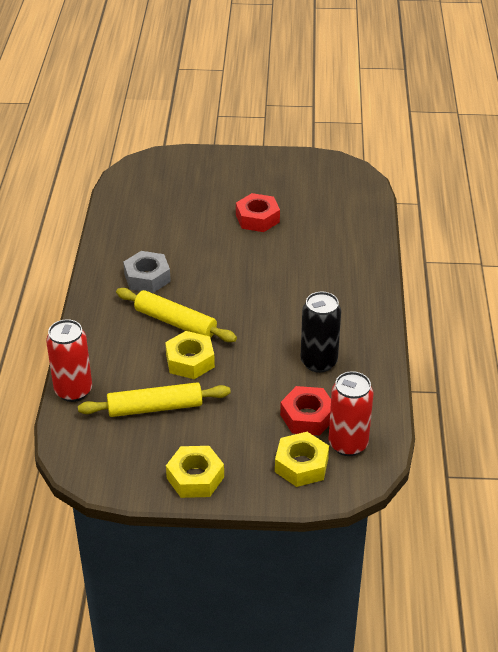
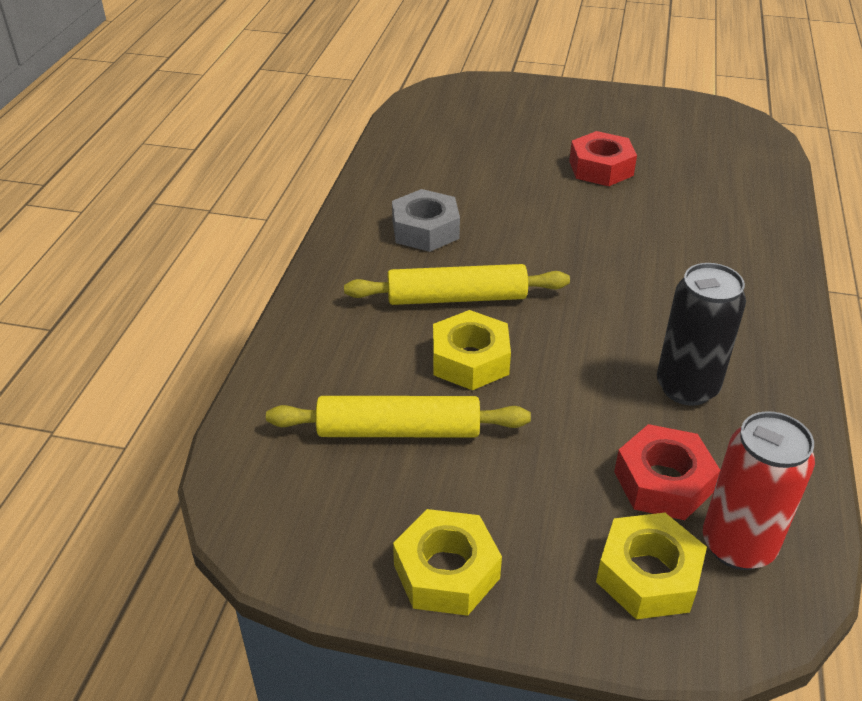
camera: 10 degrees right, 0 degrees up
red can [46,319,92,402] -> none
yellow rolling pin [116,288,237,342] -> yellow rolling pin turned 45 degrees counterclockwise [344,264,570,305]

